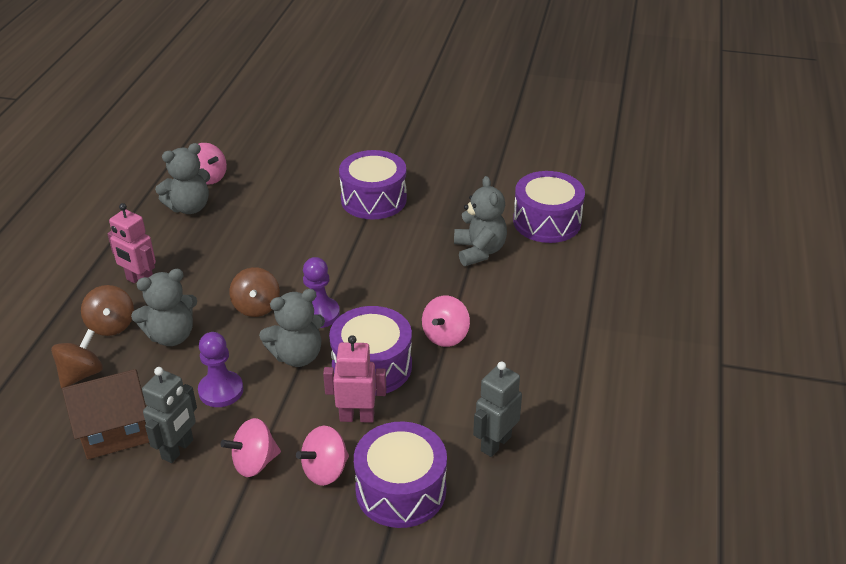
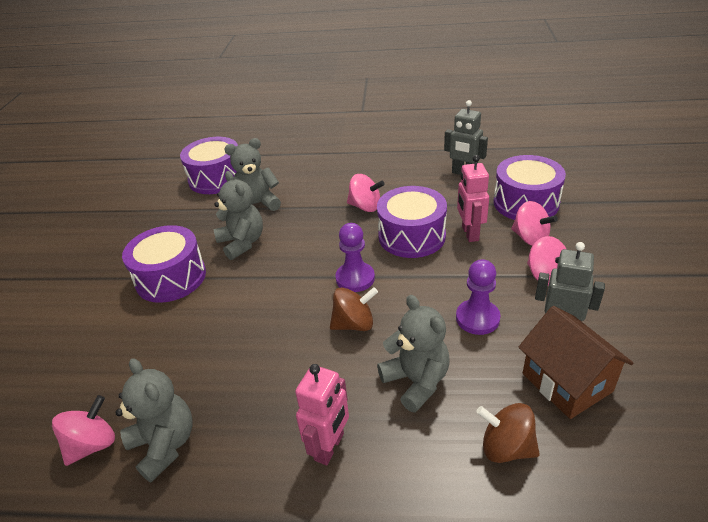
camera: 95 degrees left, 0 degrees up
brown spinning top [81,285,134,336] -> none
grey teddy bear [259,289,325,367] -> grey teddy bear moved to [214,171,263,260]

